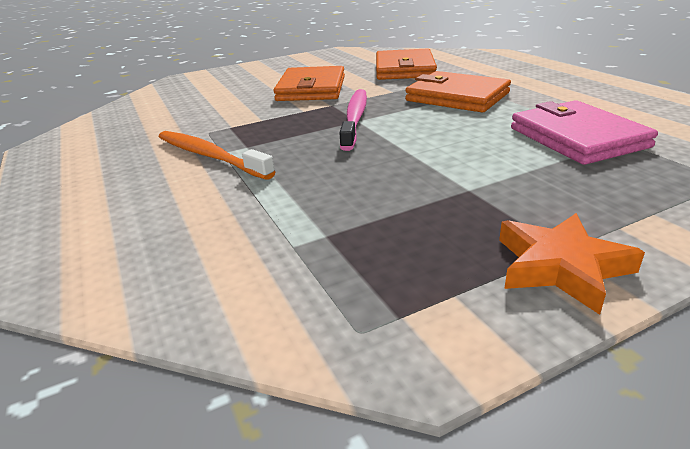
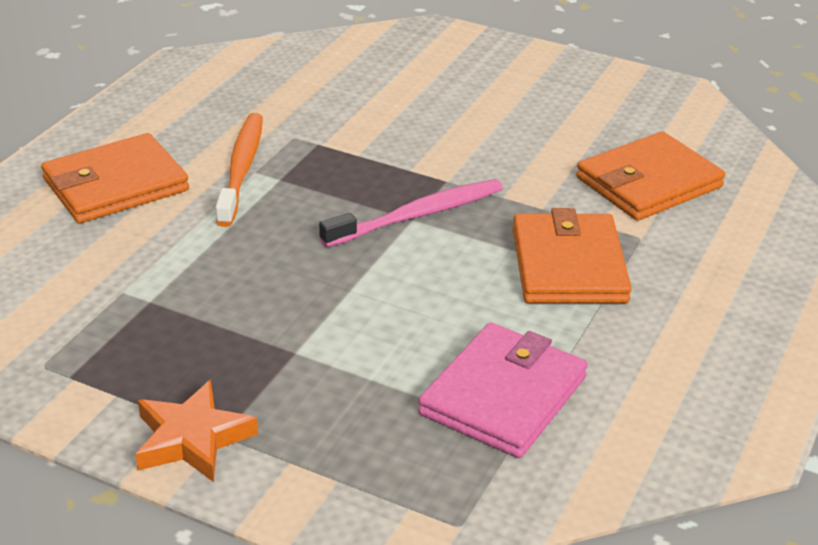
camera: 50 degrees right, 5 degrees up
orange wallet [273,66,345,101] -> orange wallet moved to [41,133,189,223]

